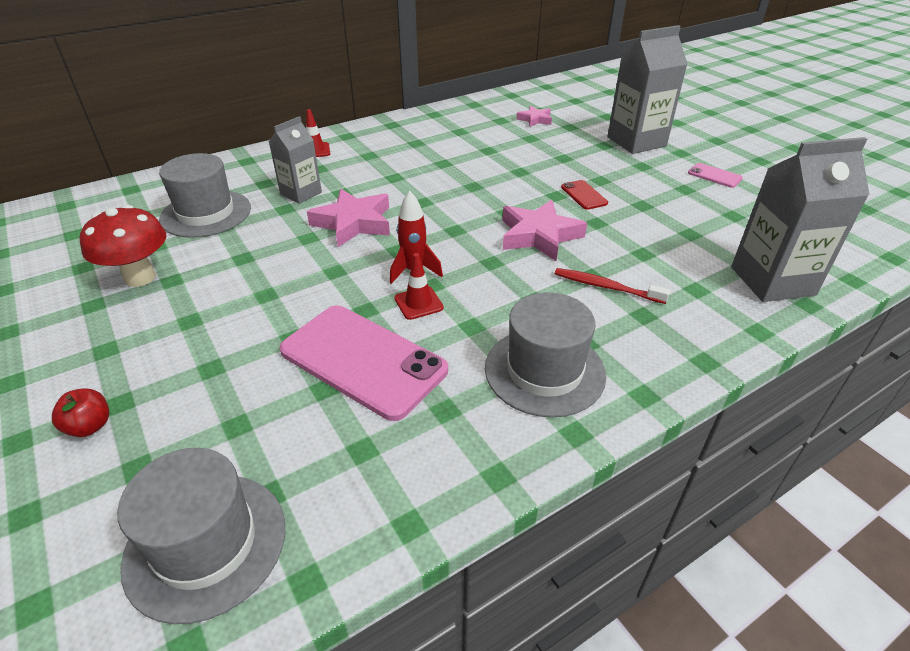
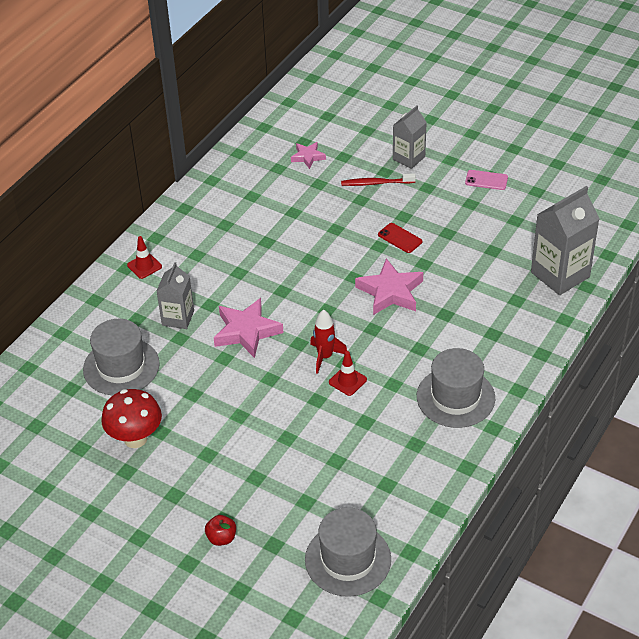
camera: 25 degrees left, 5 degrees up
pink phone [280,306,448,421] -> none
red toothbrush [555,268,670,304] -> red toothbrush moved to [341,173,416,186]
grey carton [607,25,688,154] -> grey carton [393,105,427,169], size x0.61

